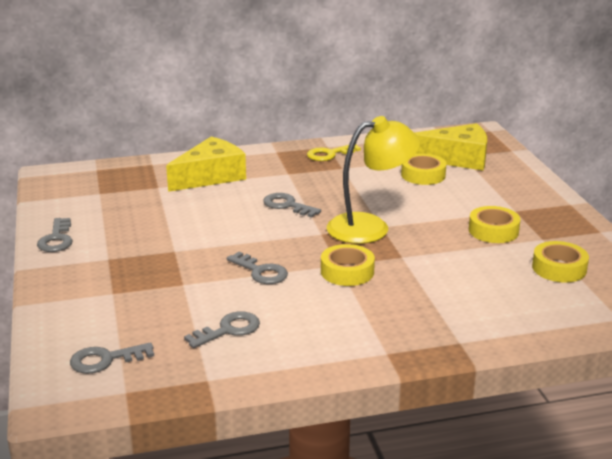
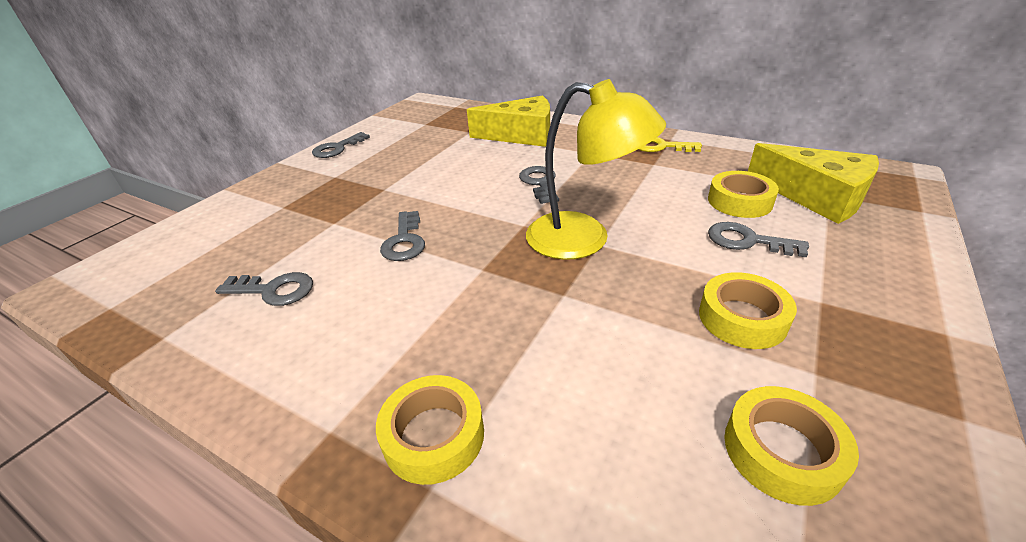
camera: 45 degrees right, 10 degrees up
grey key [70,342,154,374] -> grey key moved to [708,222,809,257]
yellow tape [321,244,375,286] -> yellow tape moved to [376,375,484,485]

